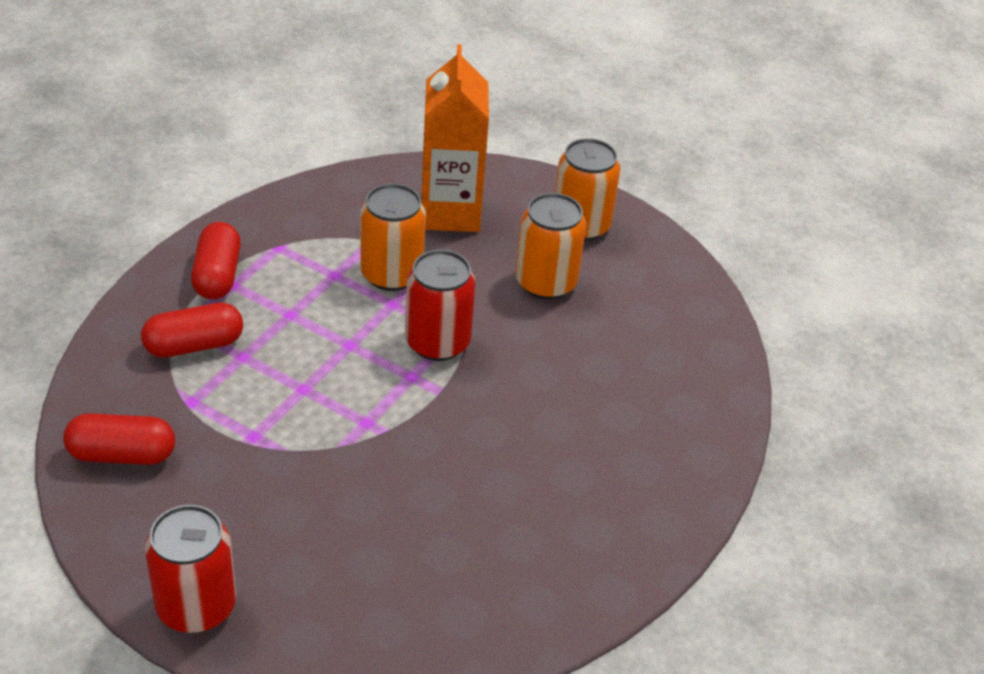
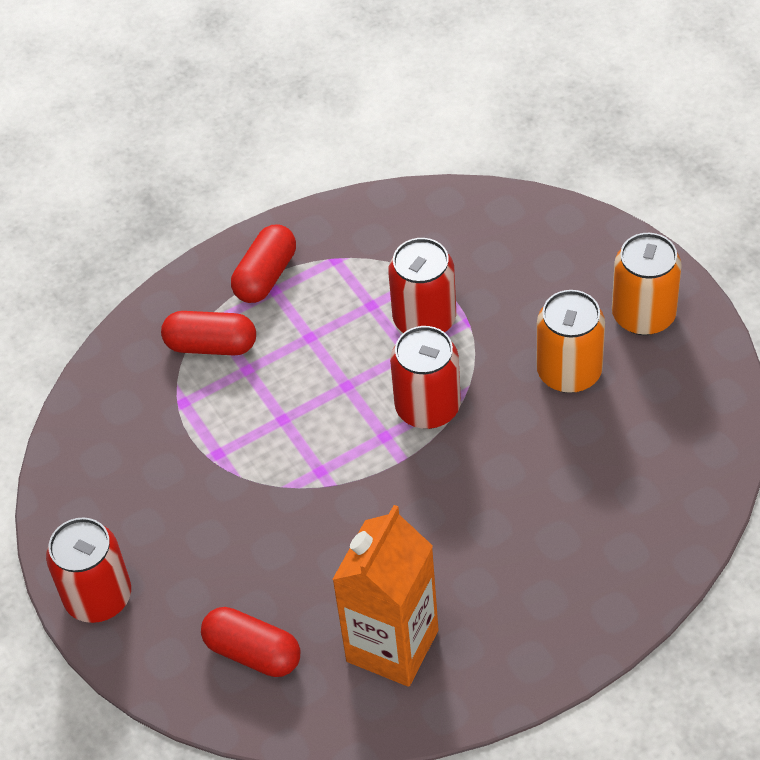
camera: 35 degrees right, 10 degrees up
red capsule [63,413,175,465] -> red capsule moved to [201,607,300,677]
orange can [360,184,426,291] -> red can [388,238,456,333]
orange carton [421,44,489,232] -> orange carton moved to [332,505,439,687]

